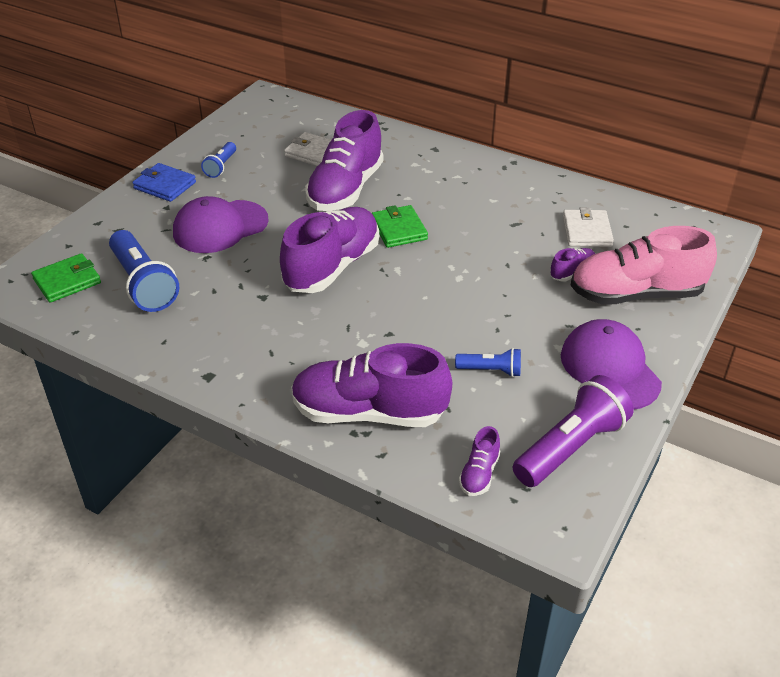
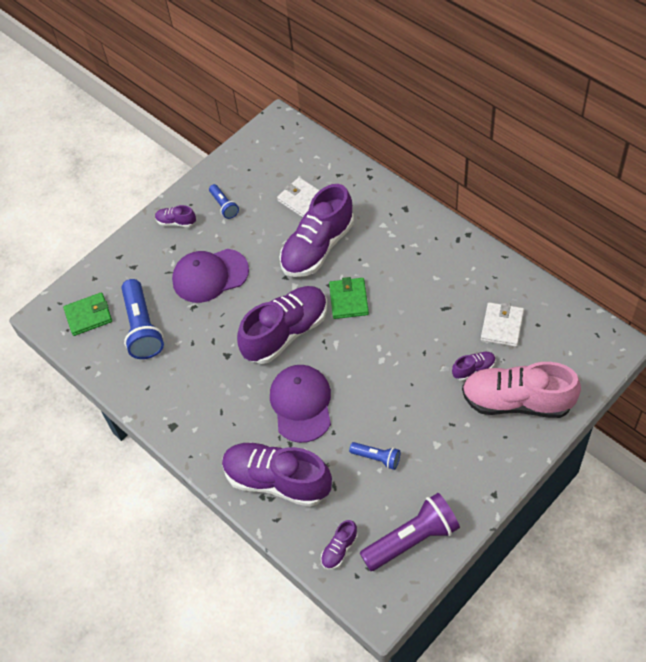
camera: 20 degrees right, 15 degrees up
blue wallet [132,163,196,202] -> purple shoe [155,205,196,227]
blue flashlight [201,142,236,178] -> blue flashlight turned 60 degrees counterclockwise [209,184,239,219]
purple cap [561,319,662,410] -> purple cap moved to [270,365,331,443]

